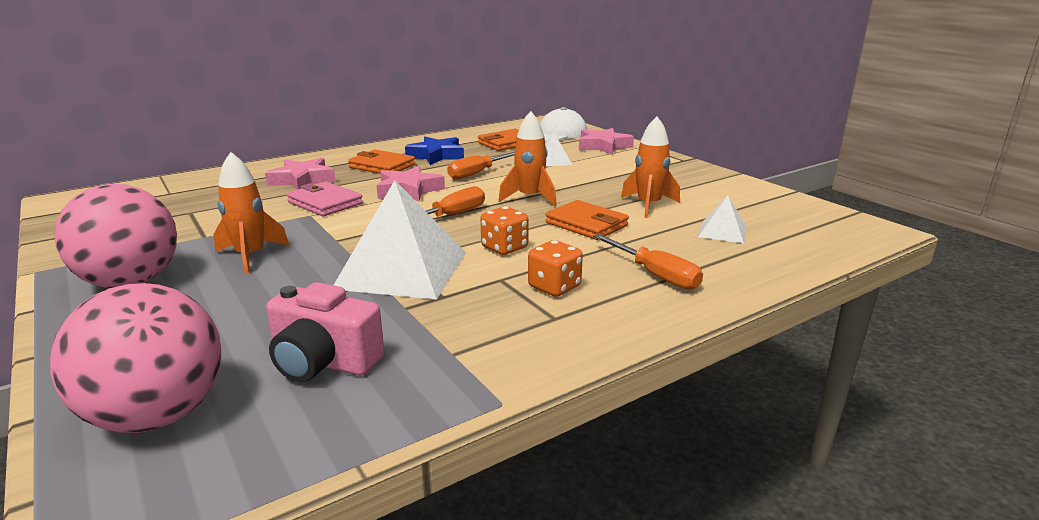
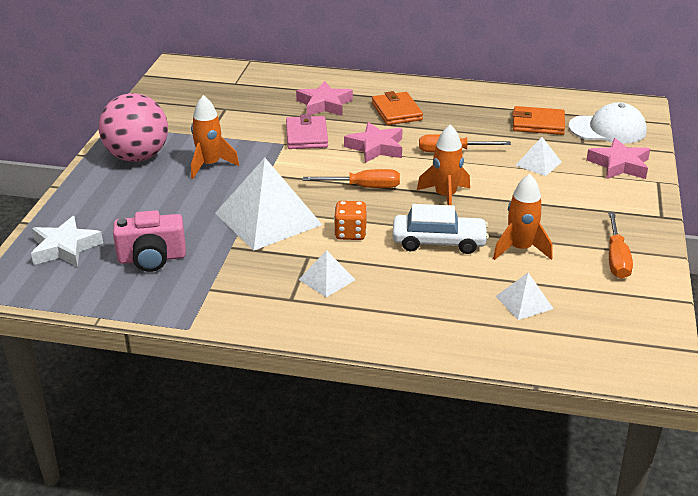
camera: 45 degrees right, 10 degrees up
pink ball [50,283,221,433] -> white star [31,216,103,267]
pink camera [266,282,384,382] -> pink camera turned 75 degrees counterclockwise [113,210,186,272]
blue star [405,137,464,165] -> none
orange dice [528,240,583,297] -> white pyramid [299,250,355,297]
orange wallet [545,200,629,240] -> white car [392,204,489,254]
orange screwdriver [593,234,703,290] -> orange screwdriver moved to [608,212,633,279]

